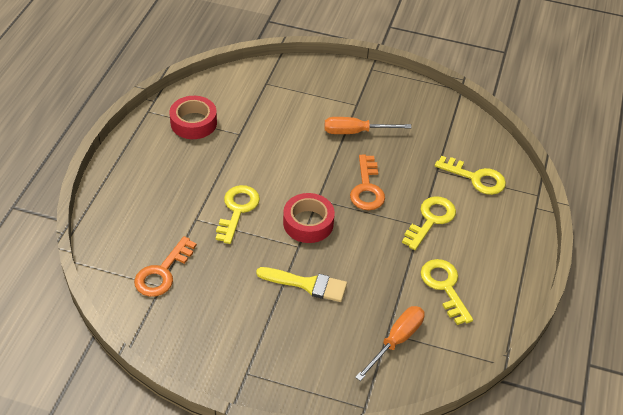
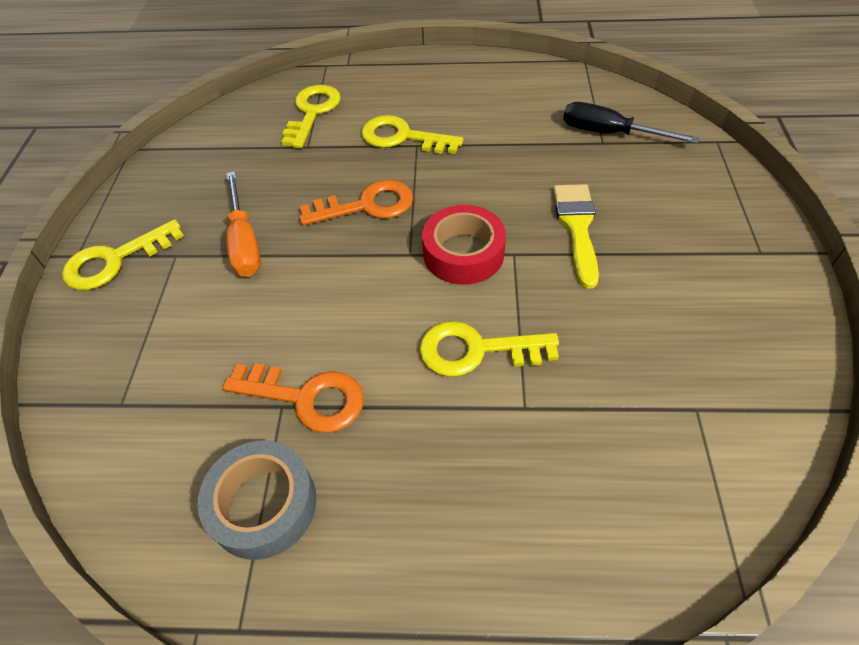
camera: 100 degrees left, 5 degrees up
orange key [134,236,197,297] -> orange key moved to [223,363,364,433]
red tape [170,96,217,139] -> grey tape [197,441,317,560]
orange screwdriver [355,306,425,381] -> black screwdriver [563,102,699,144]
yellow key [421,259,473,325] -> yellow key moved to [62,219,184,290]

